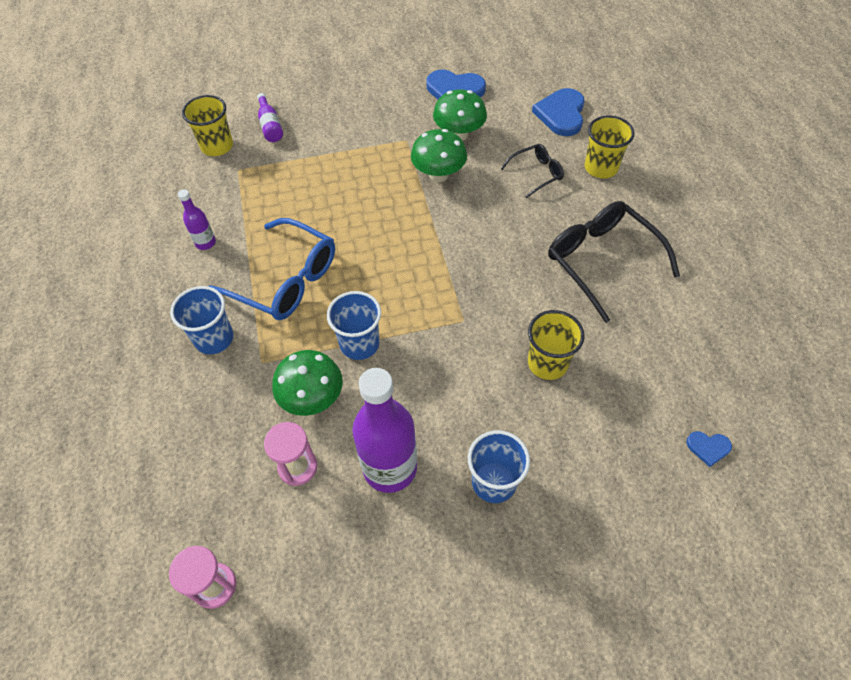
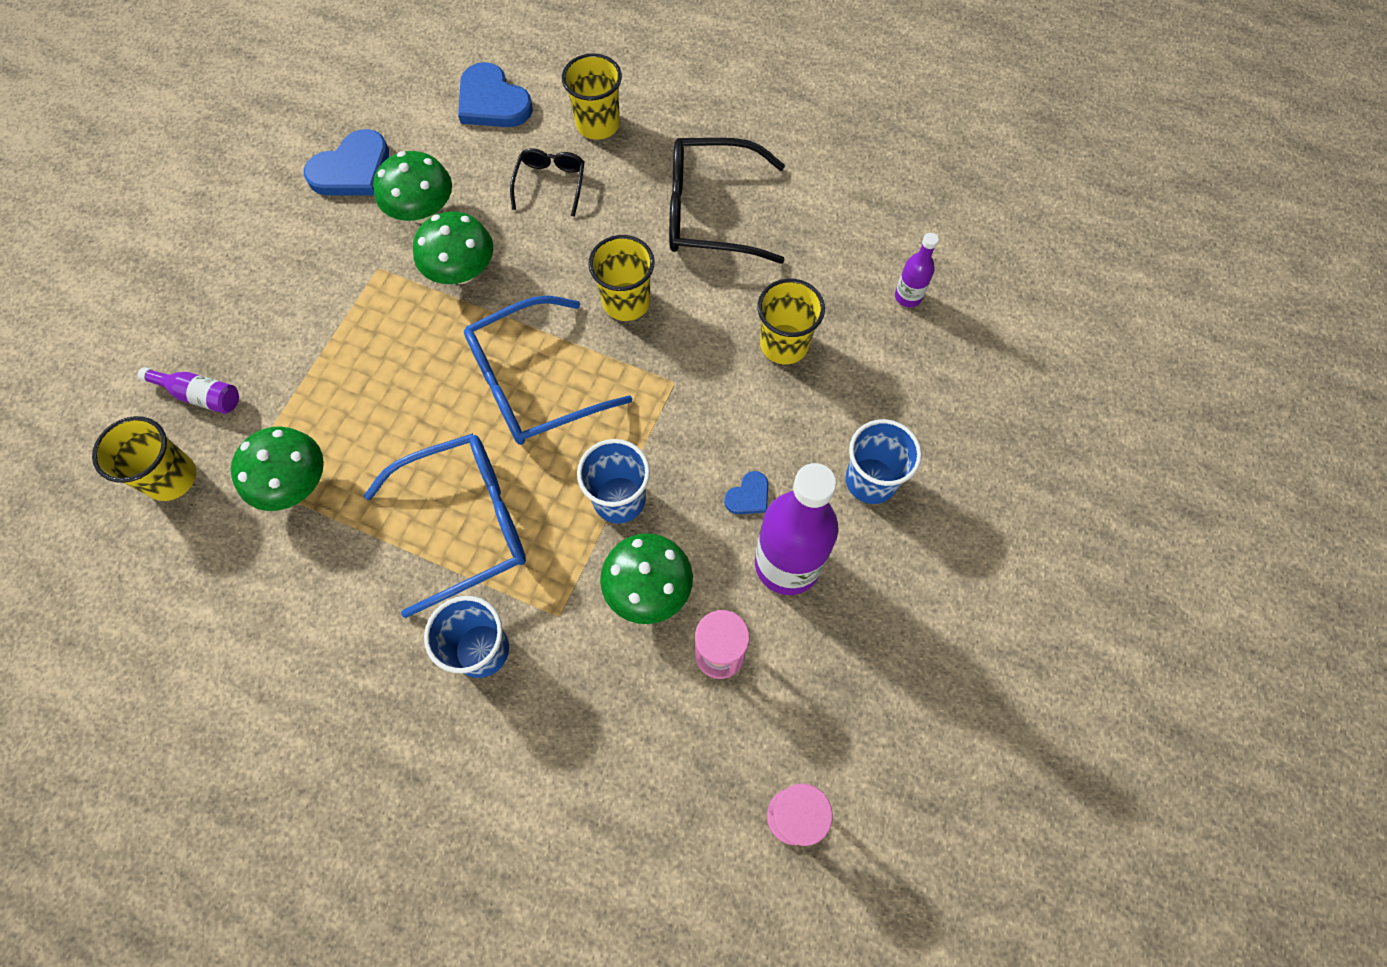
camera: 55 degrees left, 10 degrees up
purple bottle [178,189,216,250] -> purple bottle moved to [895,233,939,308]
blue heart [686,431,732,467] -> blue heart moved to [724,471,768,514]
none -> green mushroom [231,427,324,511]
none -> blue glasses [464,296,632,445]
none -> yellow cup [588,235,655,321]

